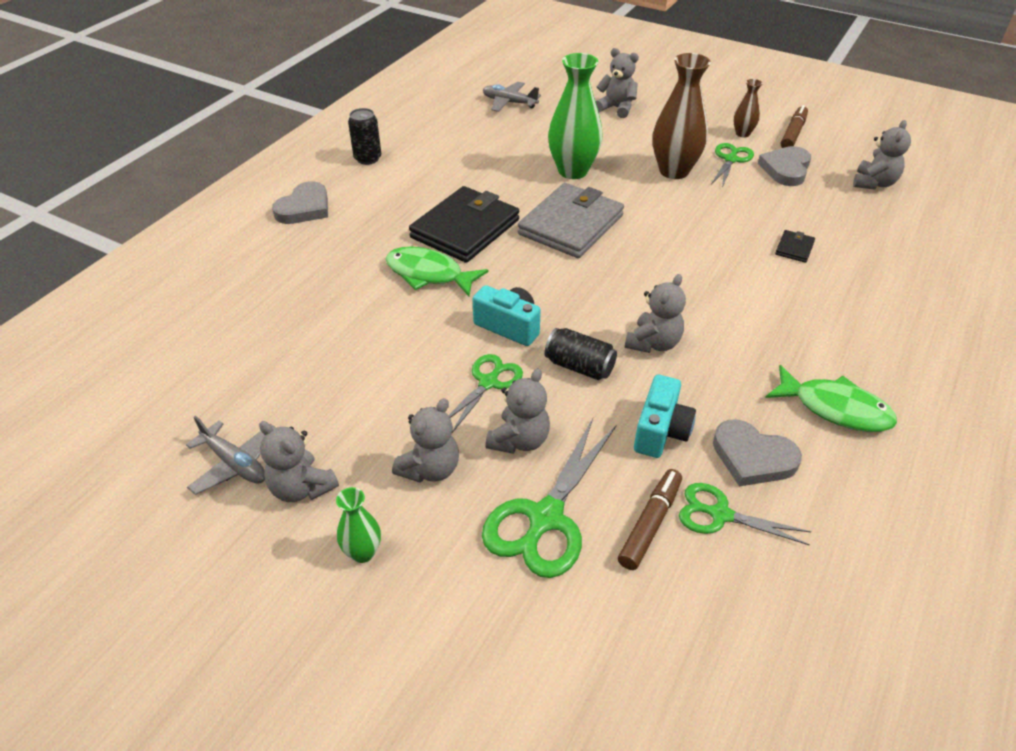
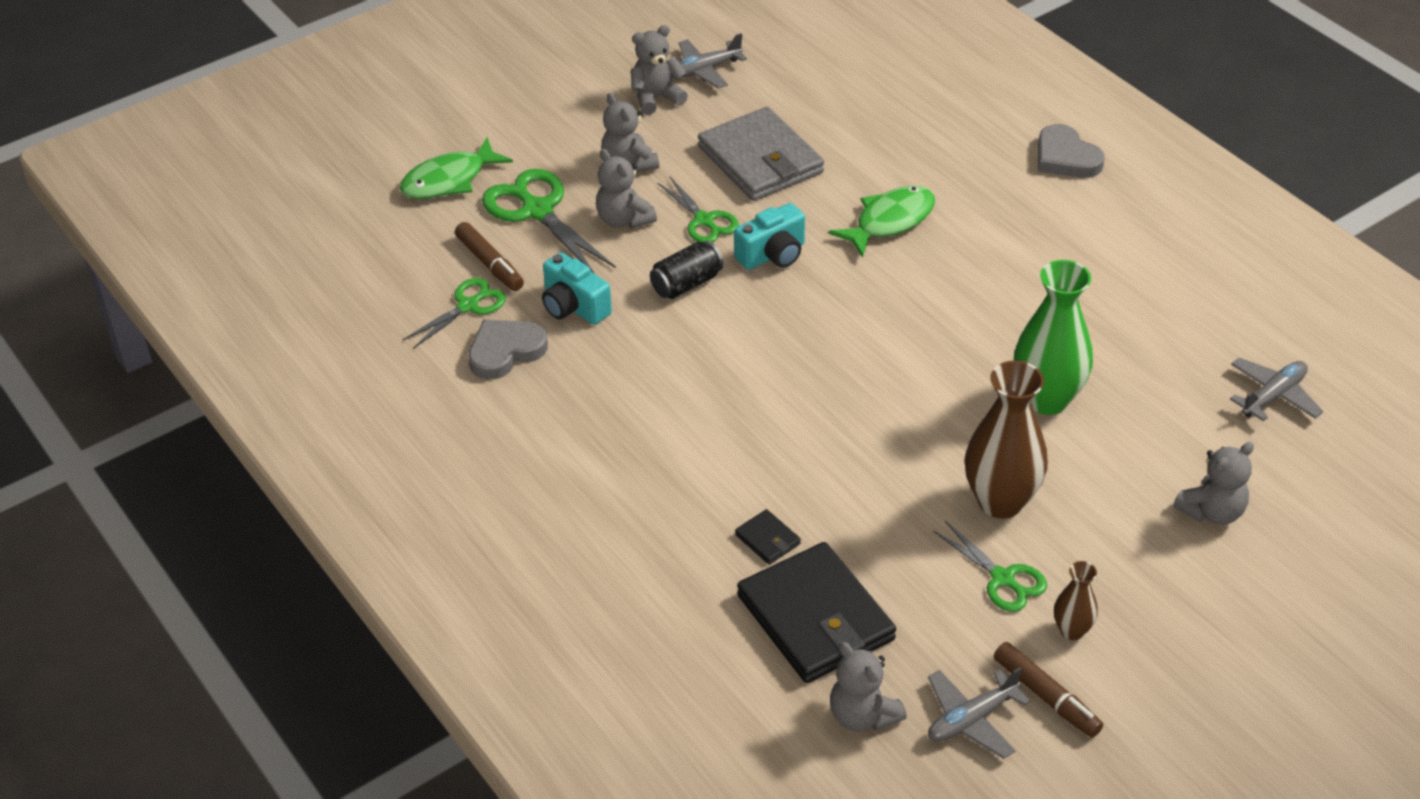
camera: 115 degrees right, 0 degrees up
green vase [336,487,381,563] -> none
black can [348,108,381,165] -> none
black wallet [409,186,519,263] -> black wallet moved to [737,542,896,683]
grey wallet [518,183,624,258] -> grey wallet moved to [698,107,824,201]
grey teddy bear [625,274,686,353] -> none
grey heart [758,146,811,186] -> none
green fish [765,365,897,432] -> green fish moved to [400,138,513,199]
none -> grey plane [928,667,1030,759]

